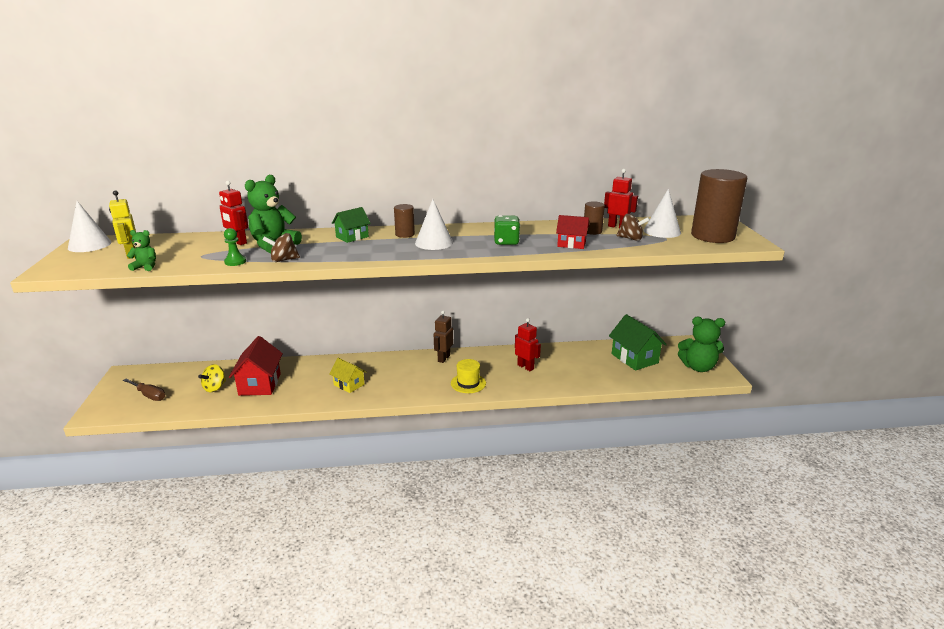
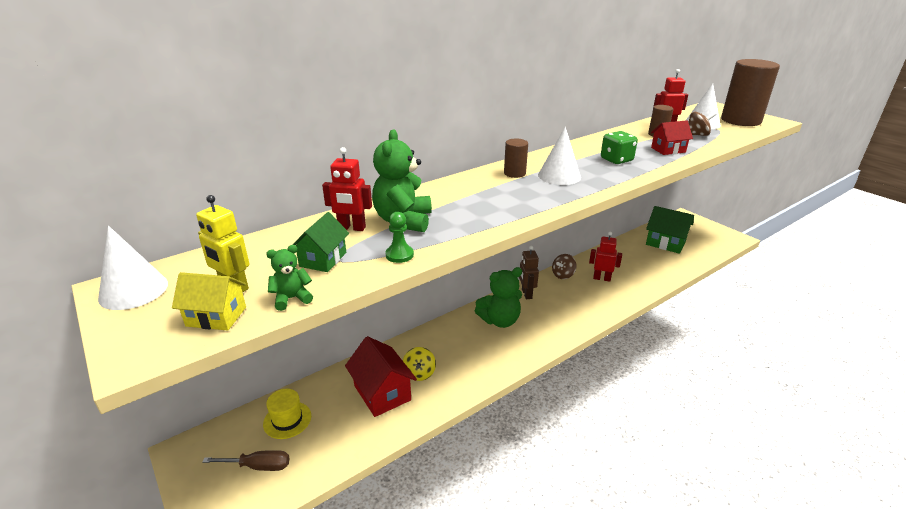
camera: 30 degrees left, 5 degrees up
yellow spinning top [198,364,226,392] -> yellow spinning top moved to [403,347,436,381]
brown spinning top [262,233,300,262] -> brown spinning top moved to [552,254,577,279]
yellow house [329,358,367,393] -> yellow house moved to [172,272,246,331]
green house [332,207,371,243] -> green house moved to [293,212,349,272]
yellow hat [451,359,486,393] -> yellow hat moved to [263,389,311,439]
green teddy bear [678,317,725,372] -> green teddy bear moved to [475,267,522,328]

